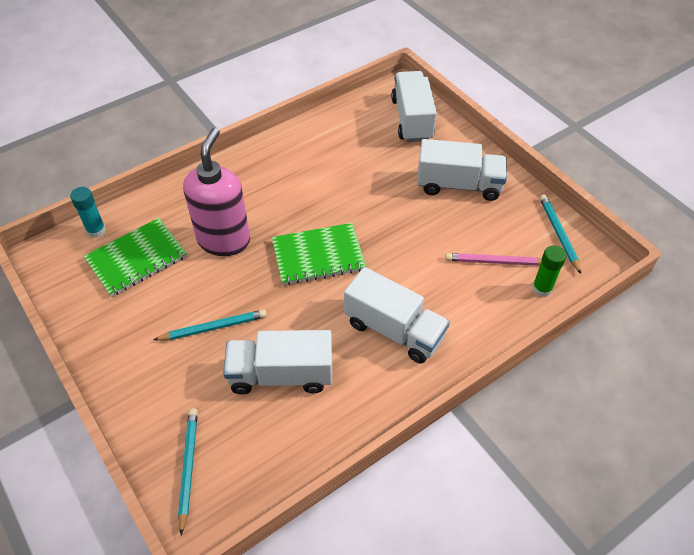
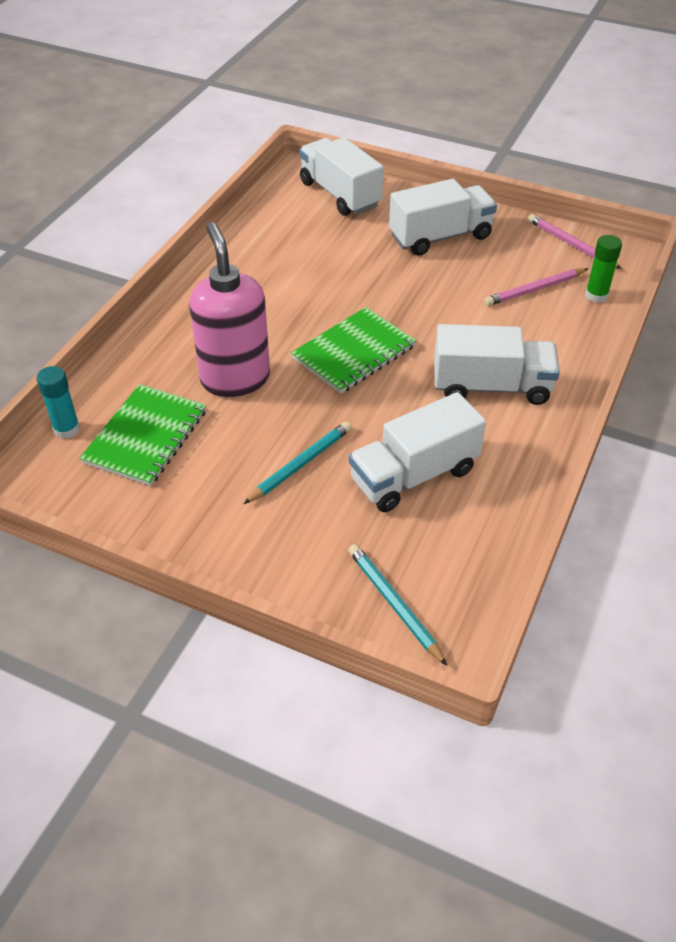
camera: 30 degrees left, 5 degrees down
turquoise pencil [540,194,581,274] -> pink pencil [528,214,622,269]

